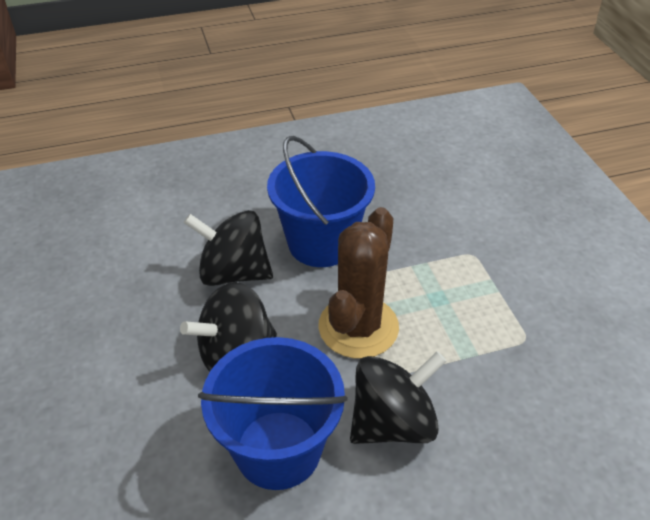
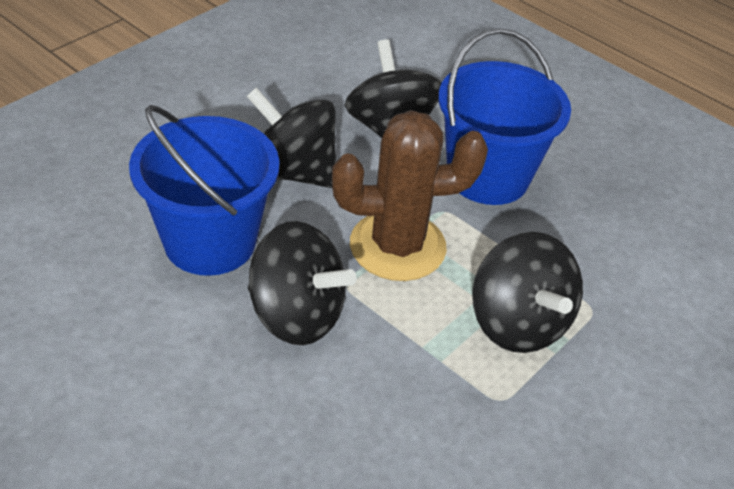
camera: 55 degrees right, 0 degrees up
none -> black spinning top [472,232,583,353]

